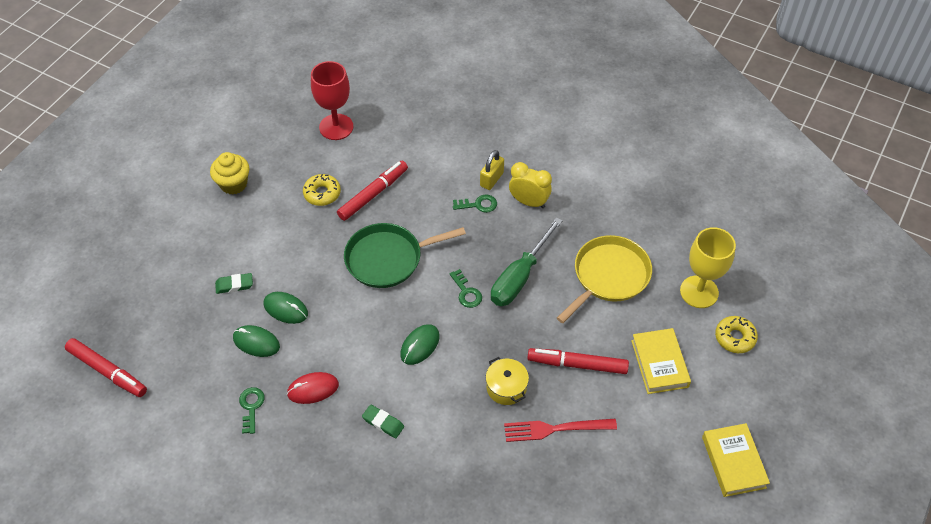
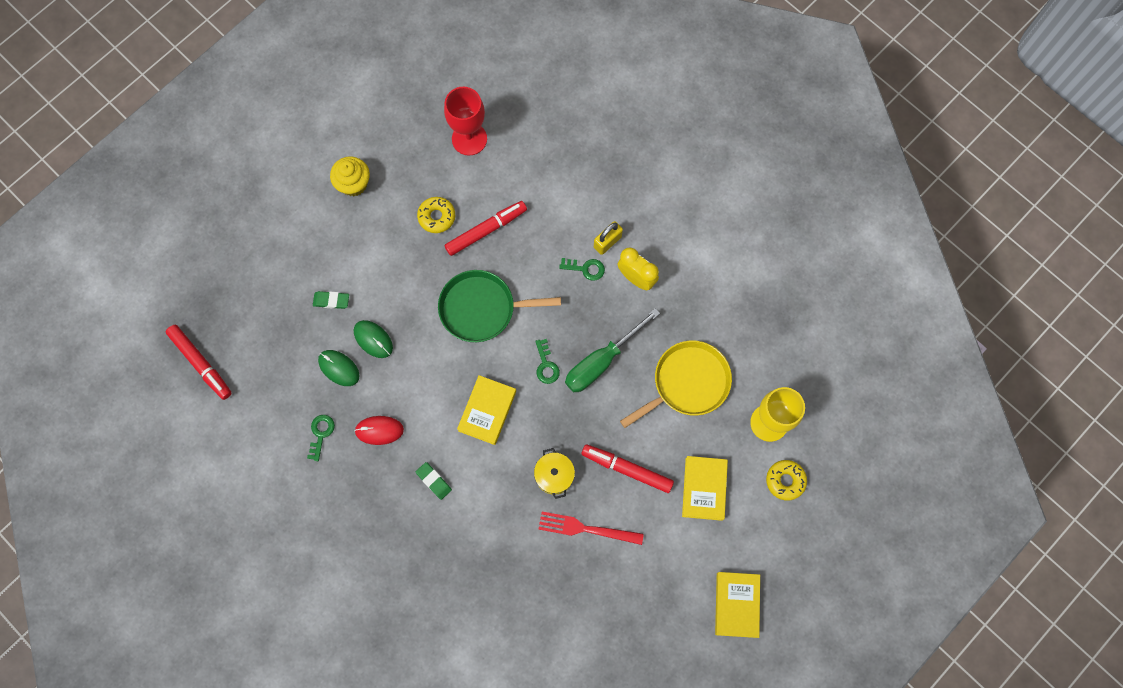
camera: 15 degrees right, 20 degrees up
green mouse [400,324,440,365] -> yellow book [457,375,516,445]

